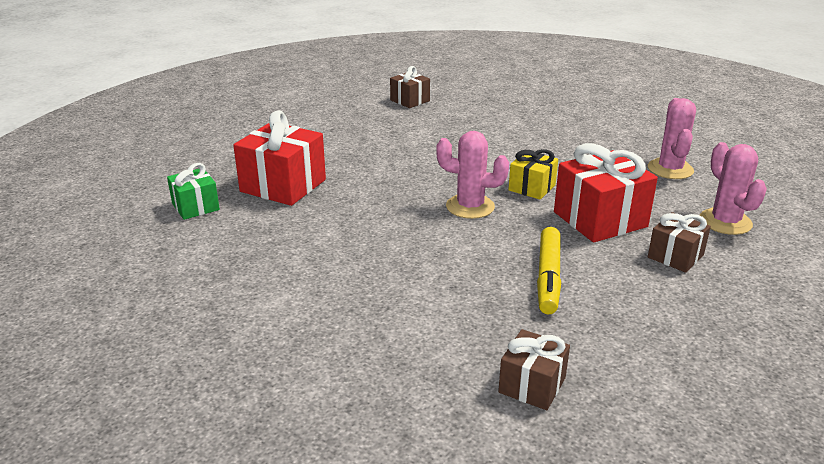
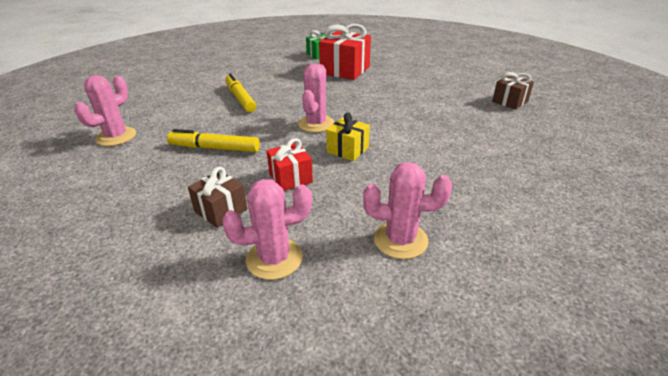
camera: 90 degrees right, 5 degrees up
brown gift [498,329,570,410] -> pink cactus [74,75,136,146]
red gift [554,143,658,243] -> red gift [267,138,313,191], size x0.57
none -> yellow marker [225,73,256,112]

